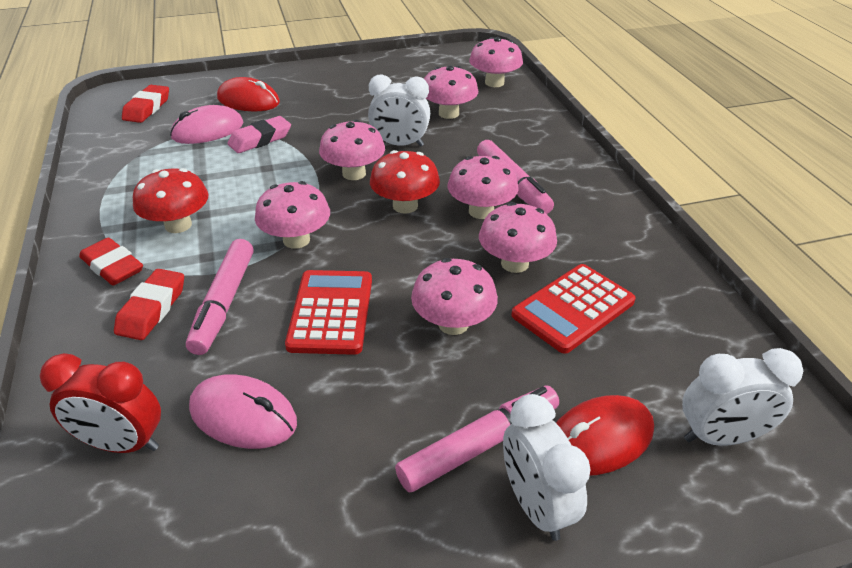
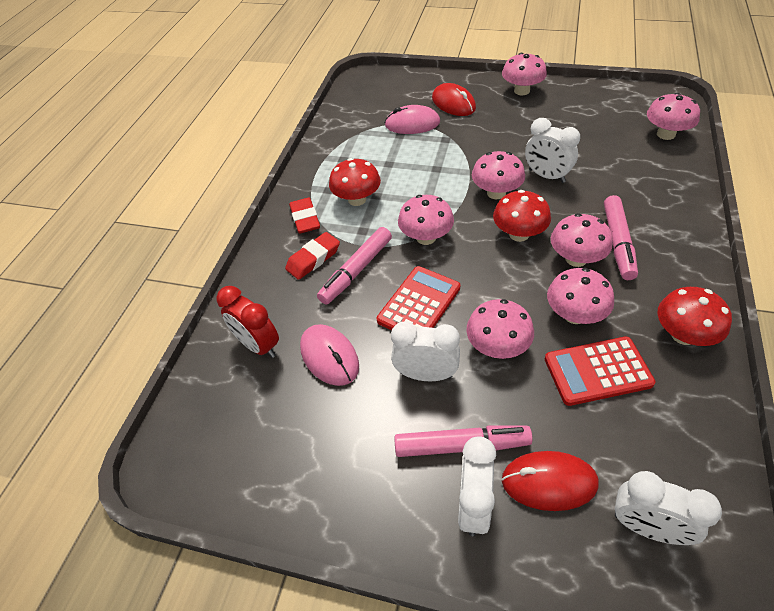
camera: 35 degrees right, 10 degrees up
red eraser [122,85,169,123] -> none
pink eraser [227,116,291,153] -> none
pink mushroom [424,66,478,119] -> pink mushroom moved to [502,53,547,95]
none -> white clock [391,322,460,381]
none -> red mushroom [658,287,732,346]

